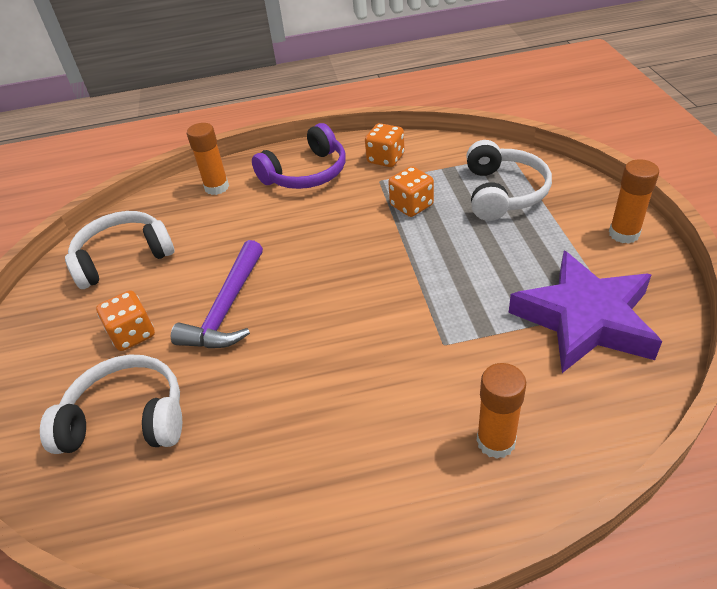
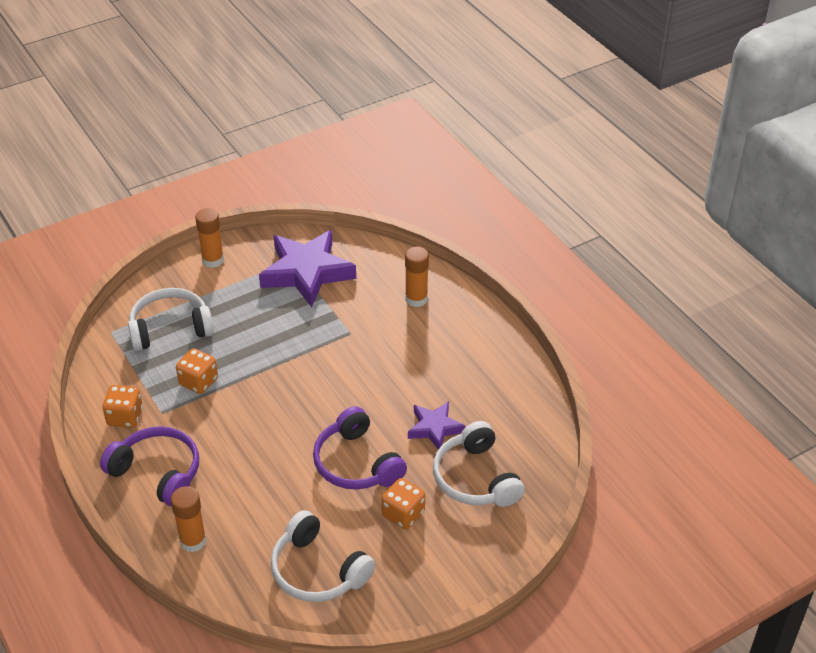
camera: 115 degrees left, 0 degrees up
purple hammer [171,240,263,348] -> purple headphones [313,406,407,490]
none -> purple star [408,401,465,449]

